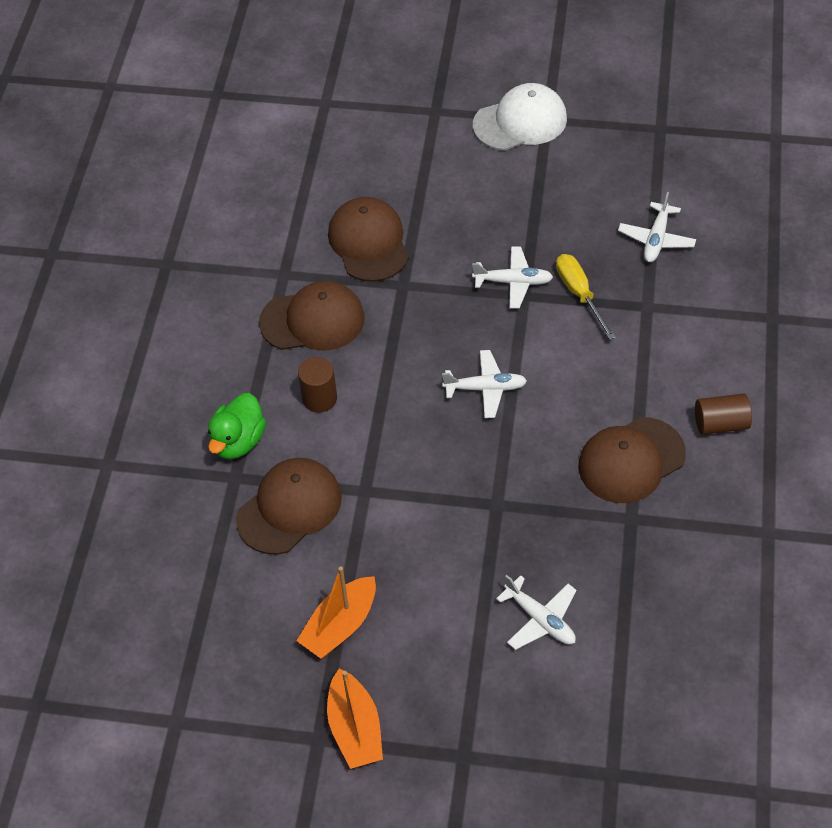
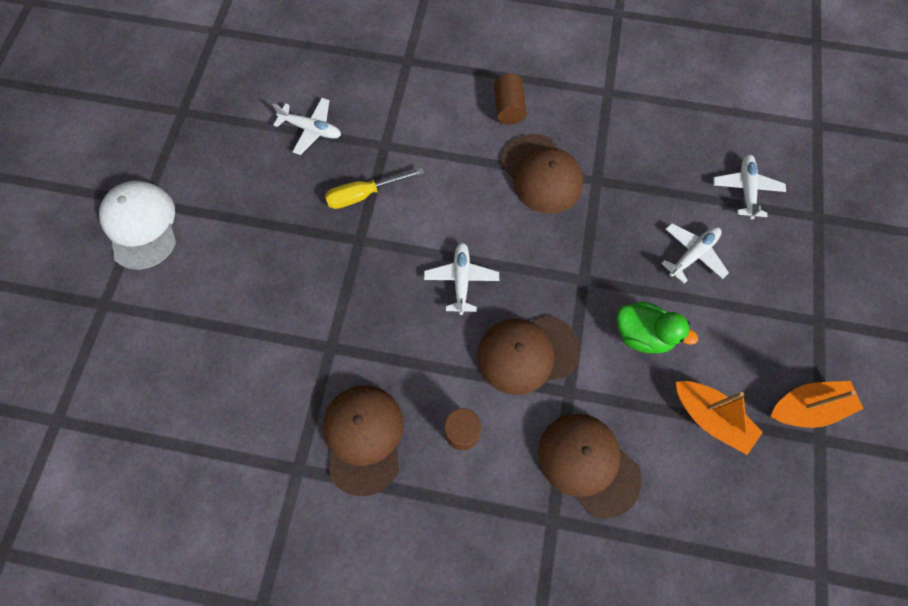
camera: 90 degrees left, 15 degrees up
green duck [208,393,266,459] -> green duck moved to [617,301,698,354]
brown cap [328,197,409,282] -> brown cap moved to [477,315,580,395]
white plane [472,246,553,309] -> white plane moved to [713,154,786,219]

